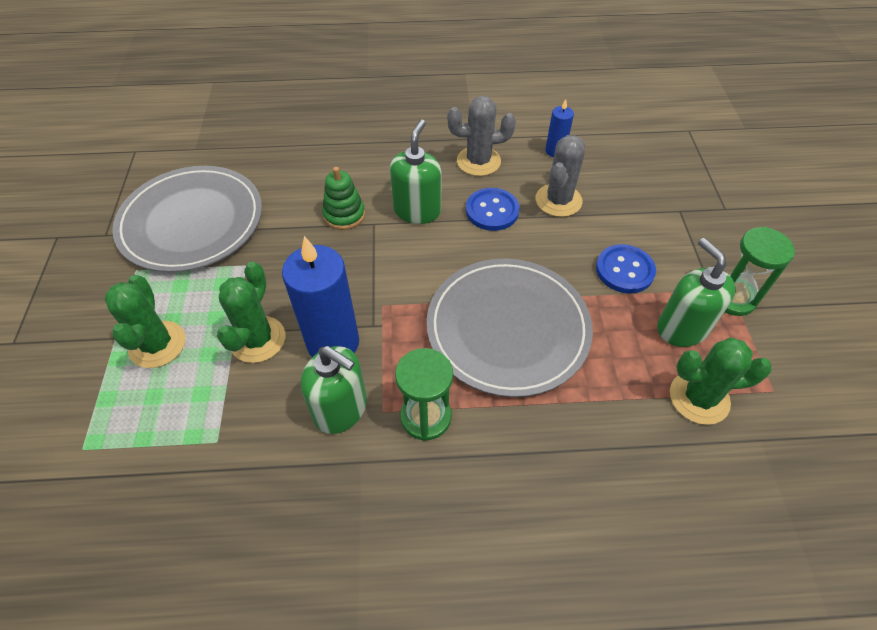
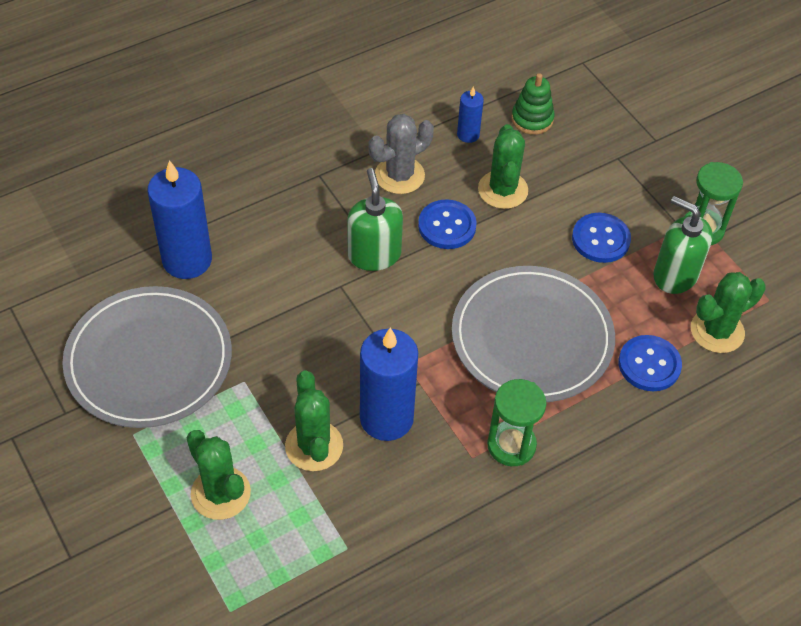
camera: 30 degrees left, 0 degrees up
green soap dispenser [301,346,367,434] -> none
green stacking toy [322,167,365,230] -> green stacking toy moved to [511,73,554,135]
grey cactus [536,135,585,217] -> green cactus [478,124,528,209]
none -> blue candle [148,160,212,279]
none -> blue button [619,335,682,391]

